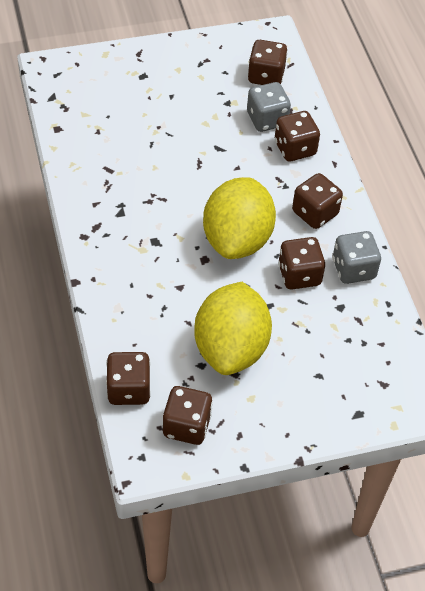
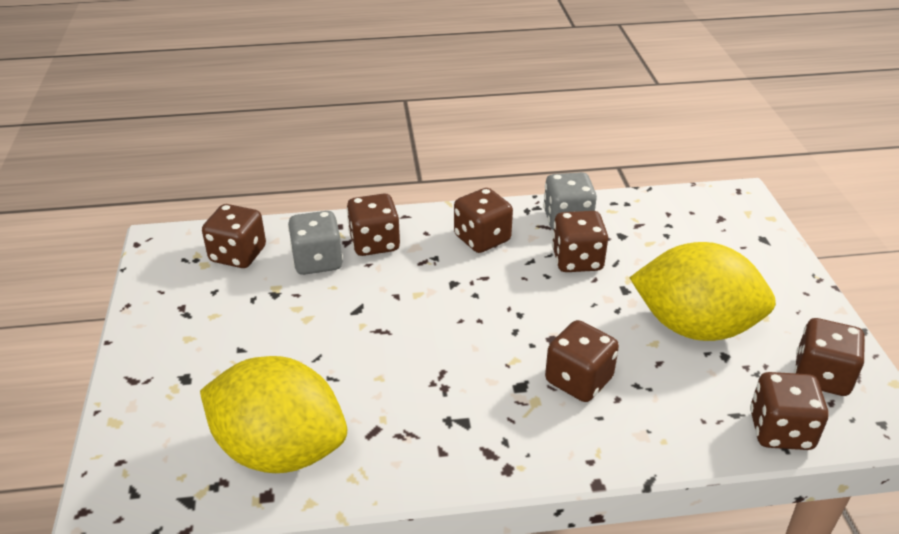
camera: 80 degrees left, 15 degrees down
yellow lemon [203,177,276,259] -> yellow lemon moved to [200,356,347,473]
none -> brown dice [545,320,619,402]

